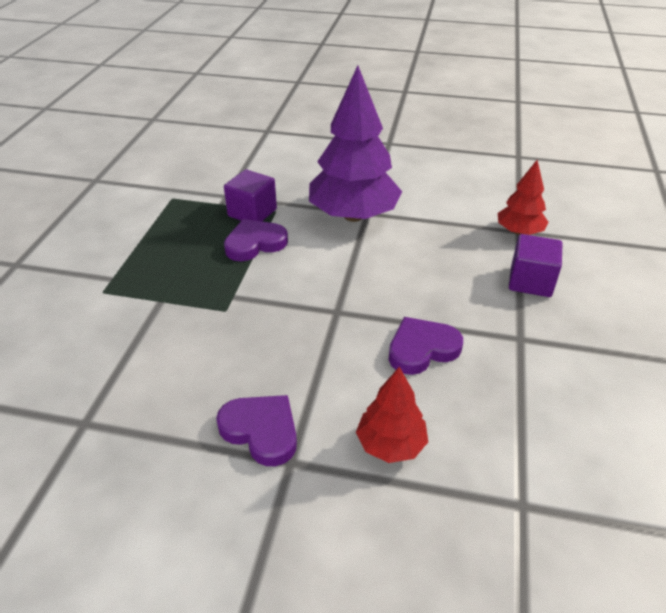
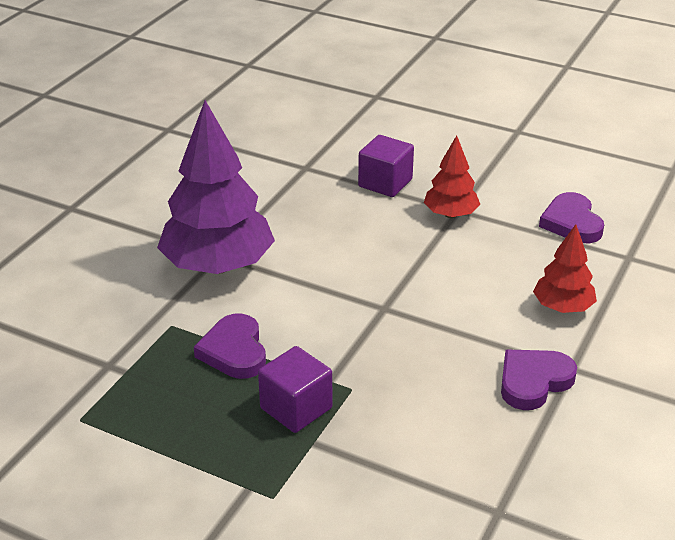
camera: 75 degrees left, 5 degrees down
purple cube [224,169,277,221] -> purple cube moved to [258,346,332,433]
purple heart [389,317,463,375] -> purple heart moved to [539,192,604,243]
red tree [498,160,548,235] -> red tree moved to [424,135,481,218]

